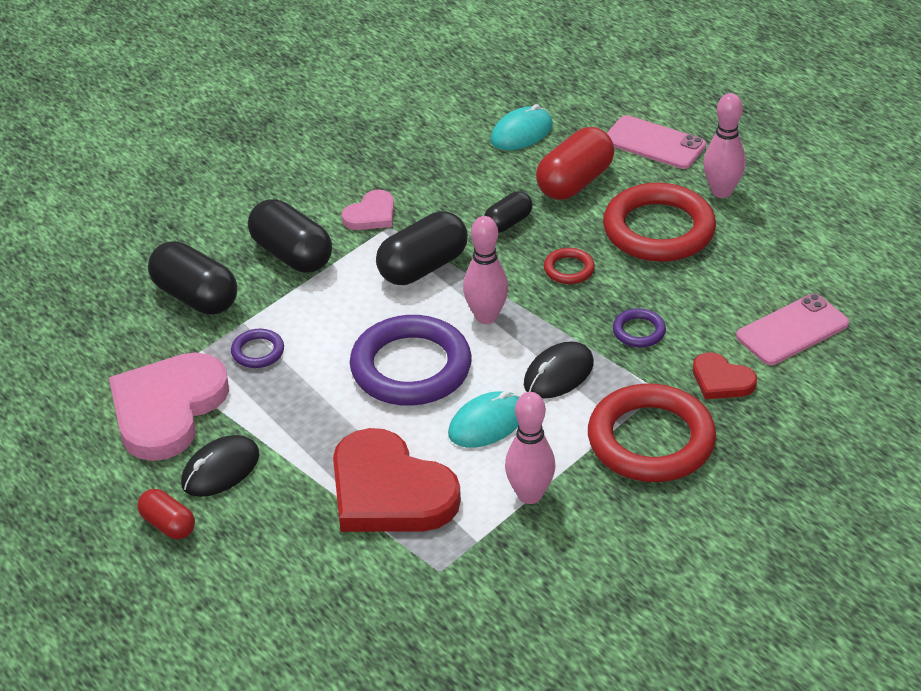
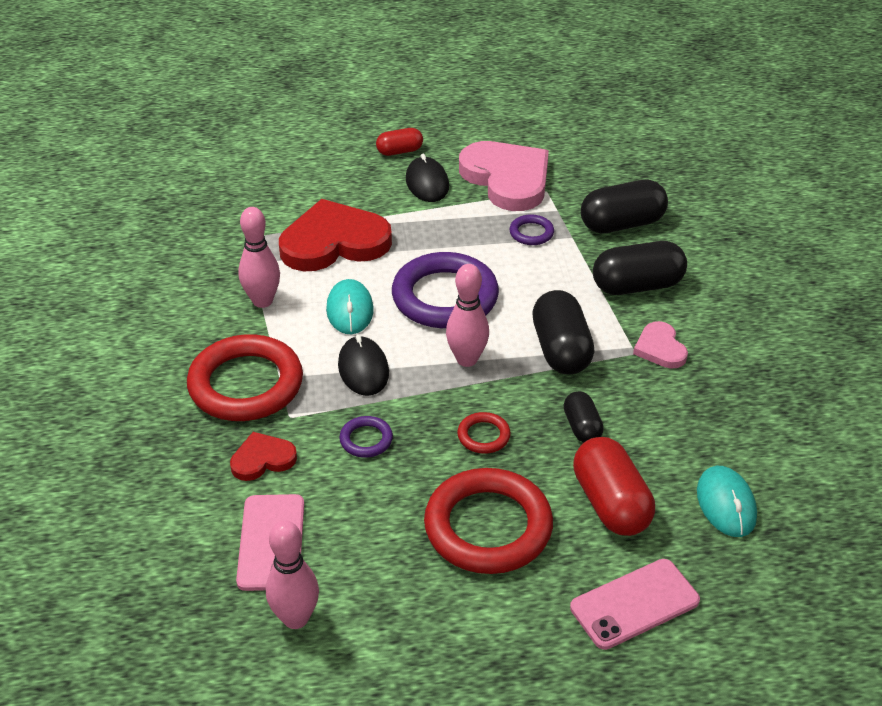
camera: 120 degrees right, 0 degrees up
pink bowling pin [703,93,746,198] -> pink bowling pin moved to [266,520,319,629]

